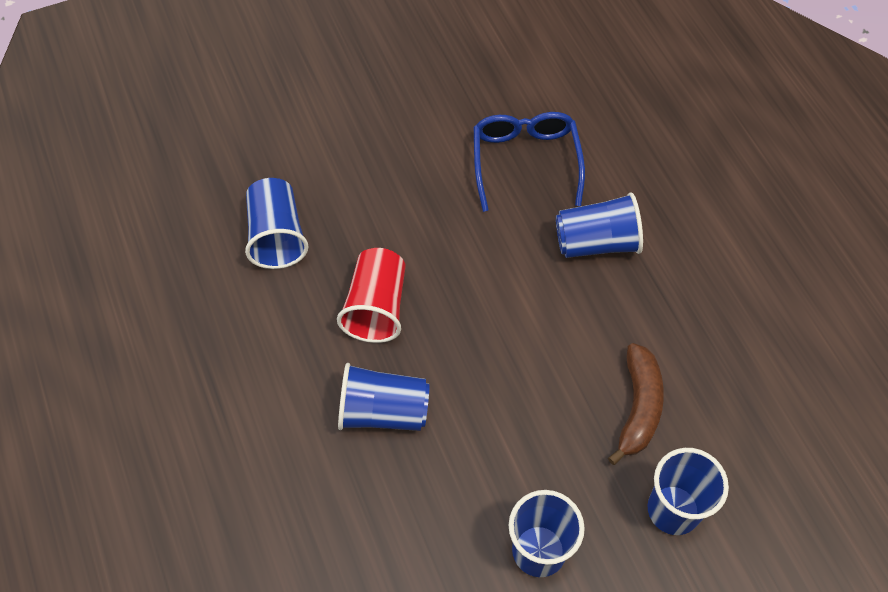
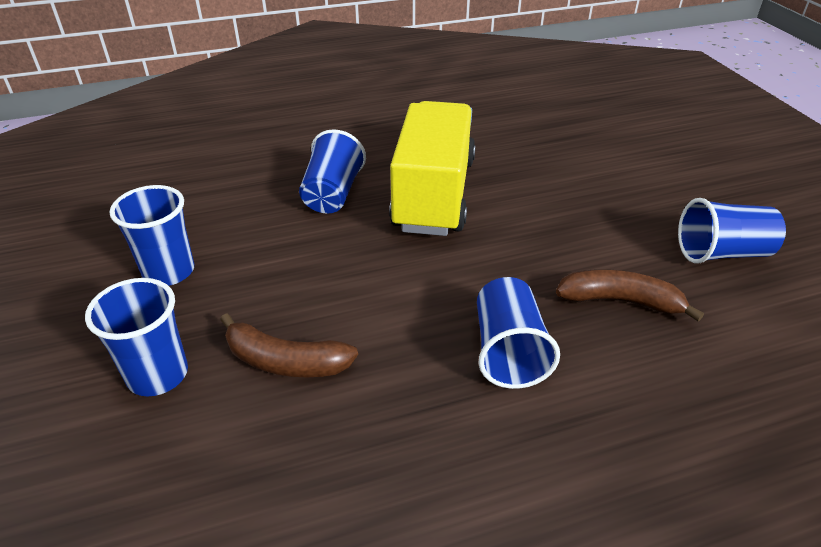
camera: 95 degrees right, 20 degrees down
blue cup [245,178,309,269] -> blue cup moved to [678,198,786,264]
red cup [337,248,405,343] -> yellow truck [389,101,476,236]
blue glasses [474,112,585,212] -> brown banana [556,269,704,322]

